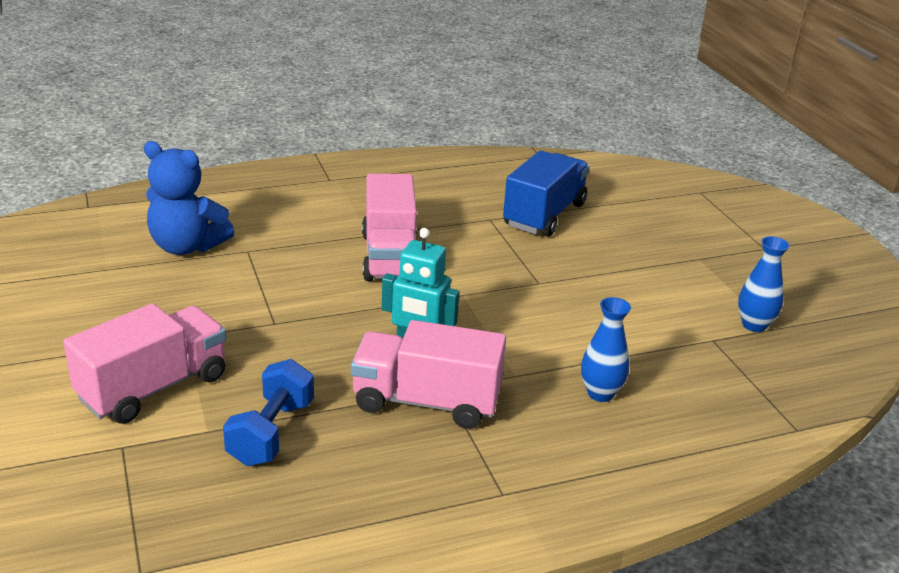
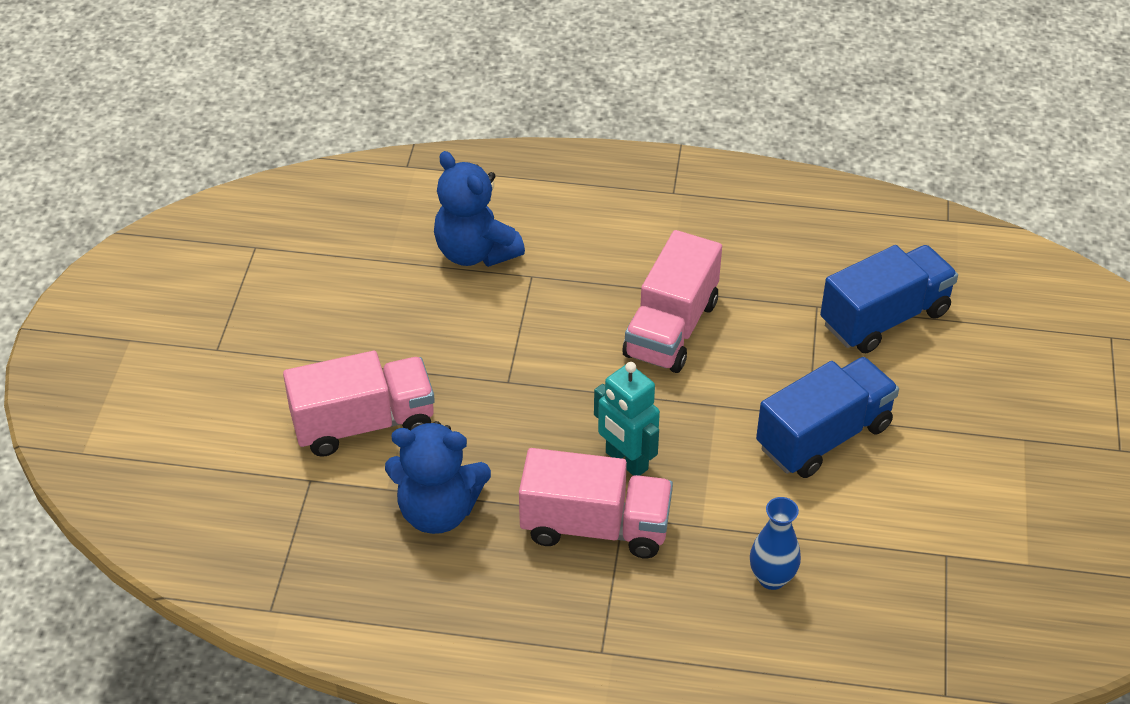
camera: 30 degrees right, 15 degrees up
blue dumbbell [223,359,314,466] -> blue teddy bear [385,421,491,534]
pink truck [351,320,506,429] -> pink truck turned 150 degrees clockwise [519,448,673,558]
blue vase [738,236,790,332] -> none
none -> blue truck [756,357,899,478]

